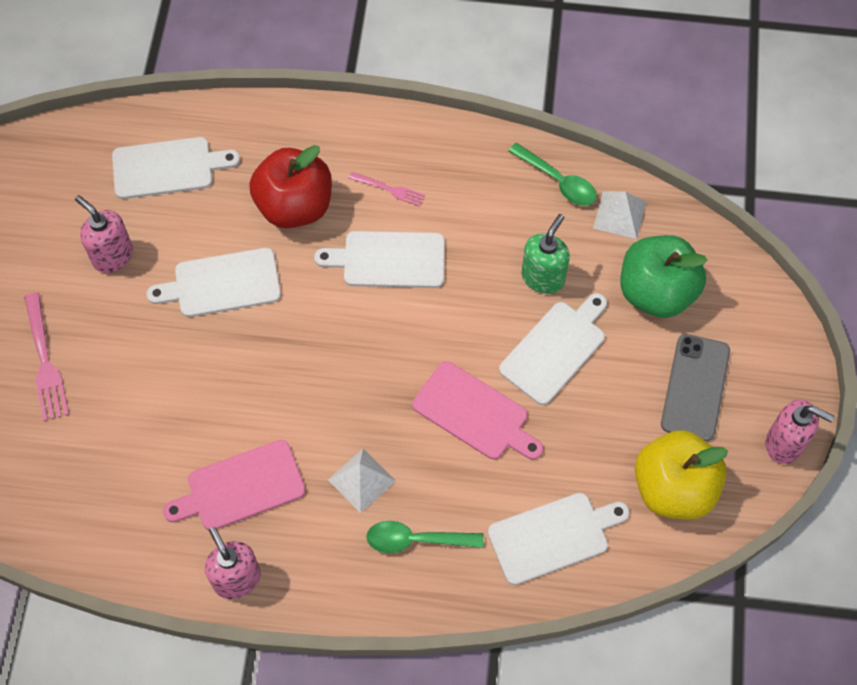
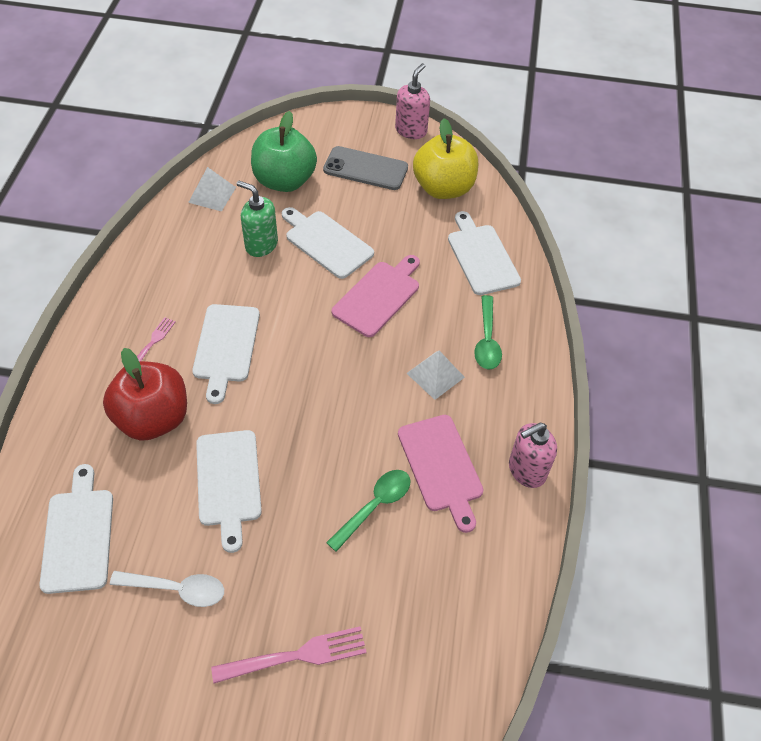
camera: 90 degrees left, 10 degrees down
pink soap dispenser [75,195,133,273] -> white spoon [110,571,224,607]
green spoon [509,143,597,206] -> green spoon moved to [326,470,411,552]

